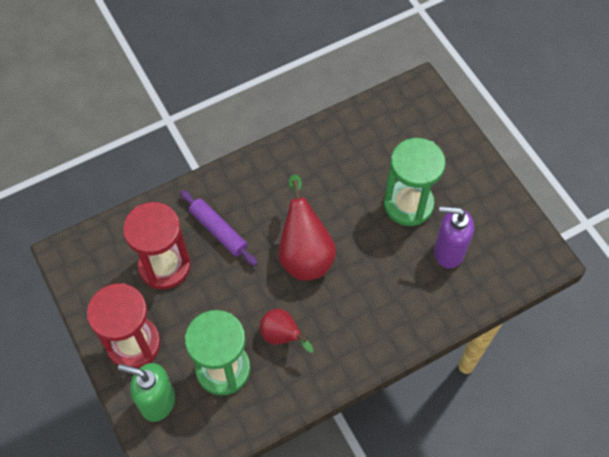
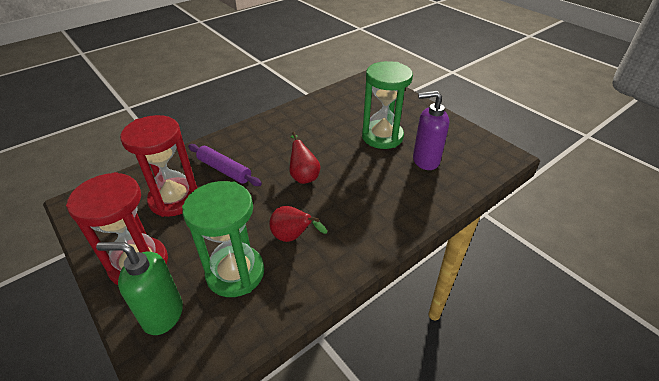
camera: 10 degrees left, 20 degrees down
red pear [278,174,336,280] -> red pear [290,132,320,184], size x0.60

